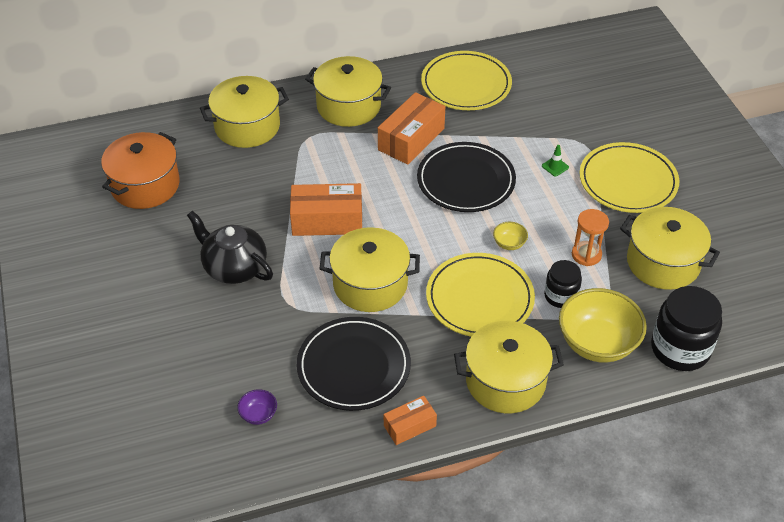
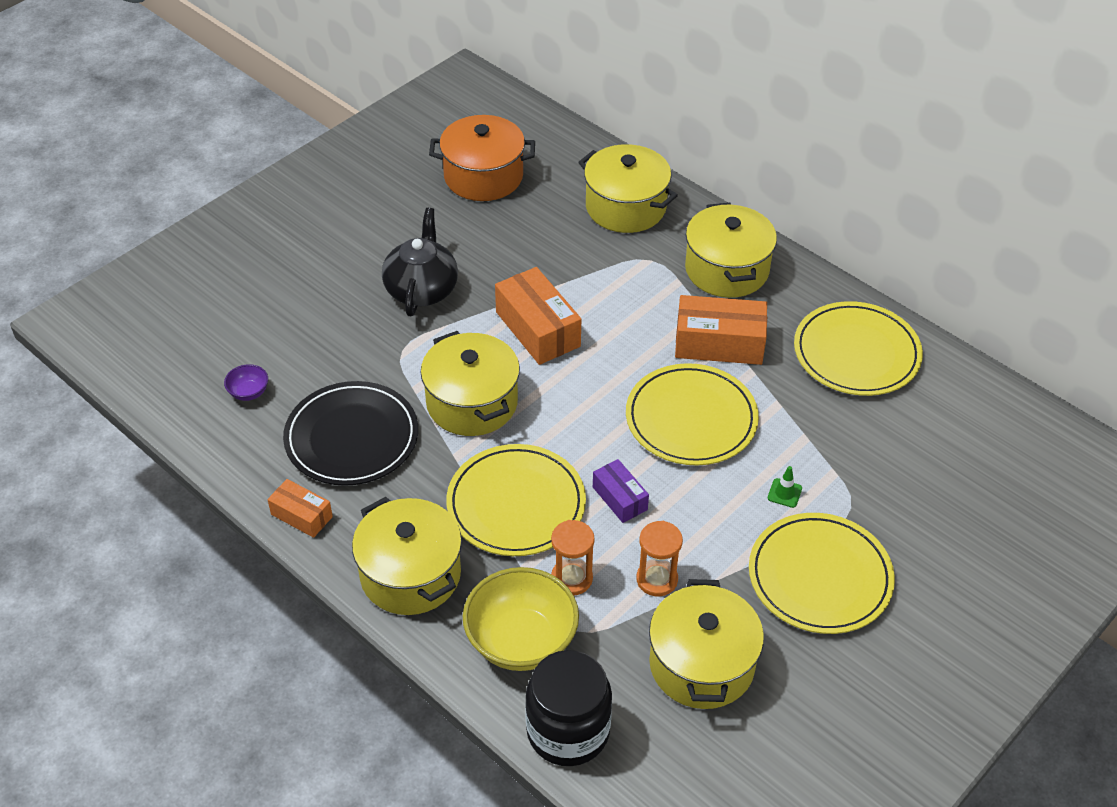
camera: 60 degrees right, 0 degrees up
black plate [417,142,516,212] -> yellow plate [626,363,759,466]
yellow bowl [493,222,528,250] -> purple box [593,459,649,523]
black jar [544,260,582,308] -> orange hourglass [551,520,594,595]

